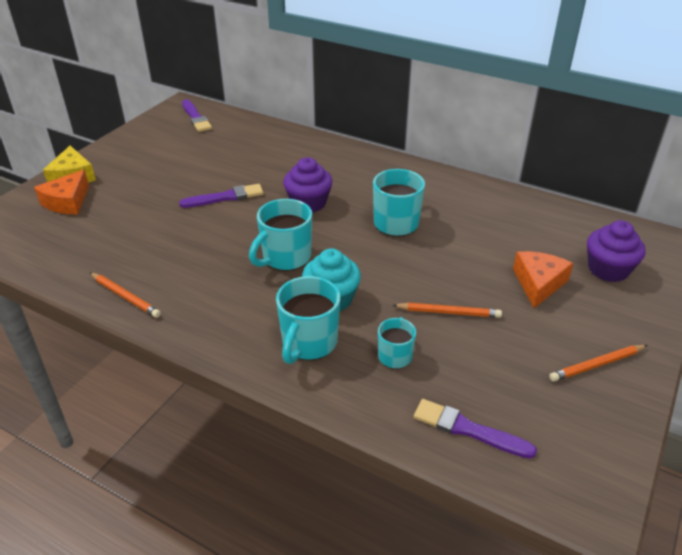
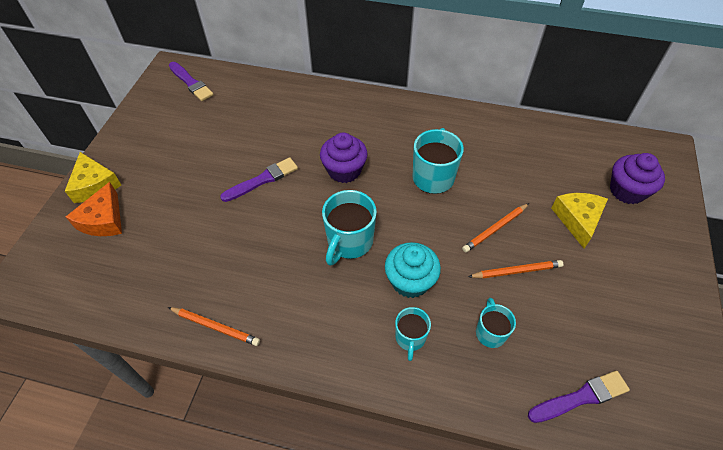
camera: 15 degrees left, 15 degrees up
turquoise mug [276,276,340,364] -> turquoise mug [395,307,431,361], size x0.60
purple brush [414,399,537,459] -> purple brush turned 150 degrees clockwise [528,371,630,423]
orange cheese [513,251,574,308] -> yellow cheese [551,193,608,249]
orange pencil [549,345,647,382] -> orange pencil moved to [462,203,529,253]

